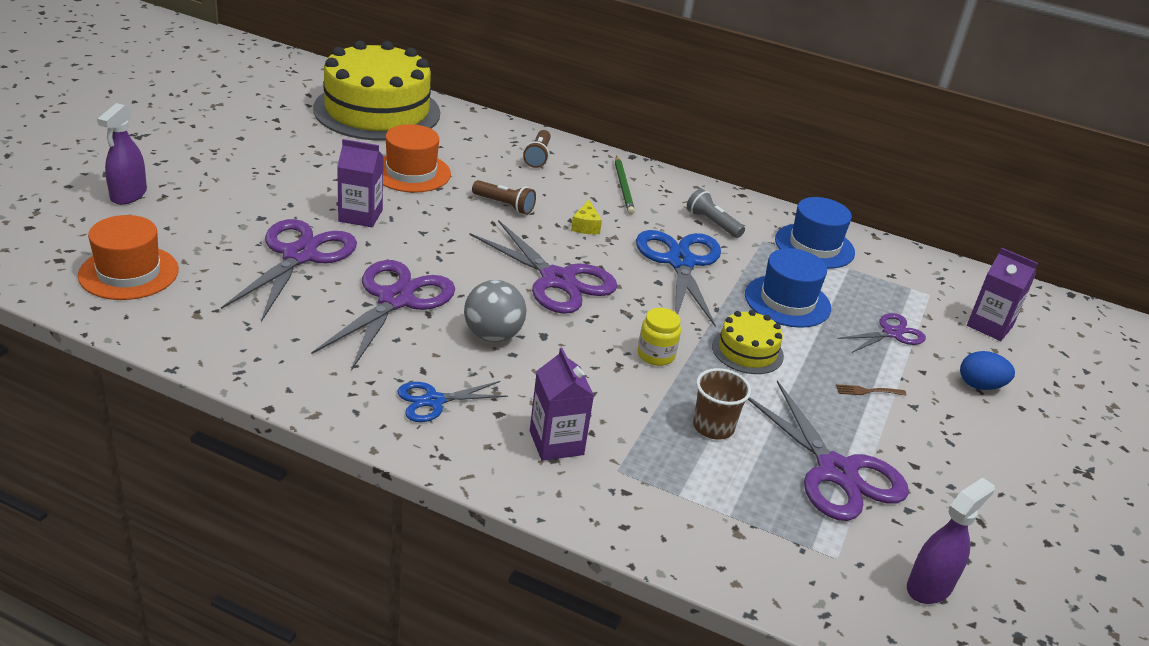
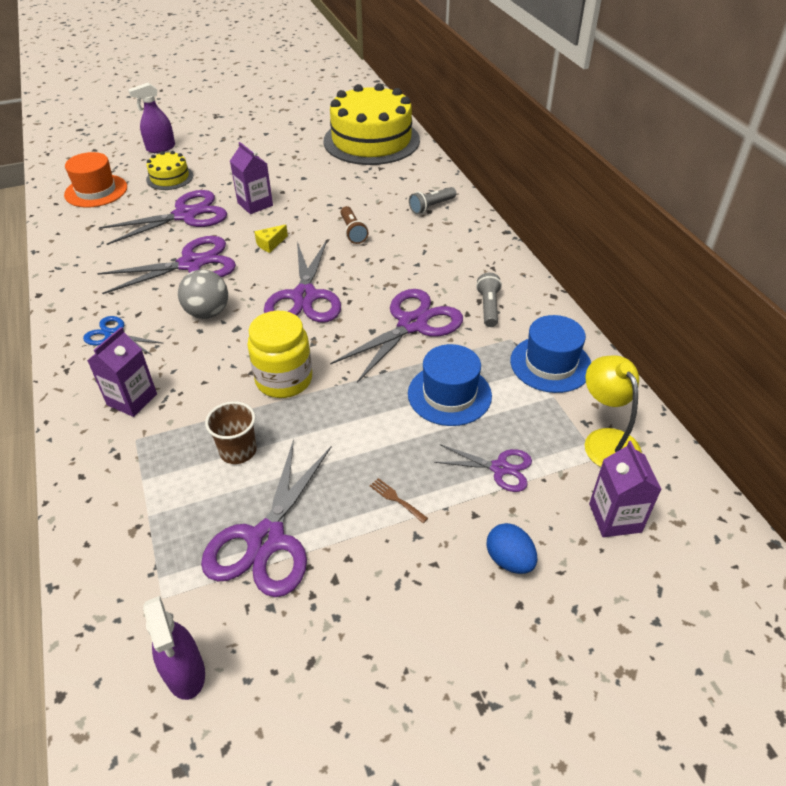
camera: 50 degrees right, 10 degrees up
orange hat [383,124,451,193] -> none
brown flashlight [523,130,551,168] -> grey flashlight [409,187,456,214]
yellow cheese [571,200,602,234] -> yellow cheese moved to [254,224,288,253]
green pencil [615,156,635,214] -> none
blue scissors [636,230,721,327] -> purple scissors [330,289,463,383]
yellow jar [638,308,681,366] -> yellow jar [247,311,312,398], size x1.72
yellow cake [712,310,784,374] -> yellow cake moved to [146,151,193,190]
purple spray bottle [907,478,995,604] -> purple spray bottle turned 60 degrees clockwise [143,596,205,700]
none -> yellow lamp [585,355,642,467]

